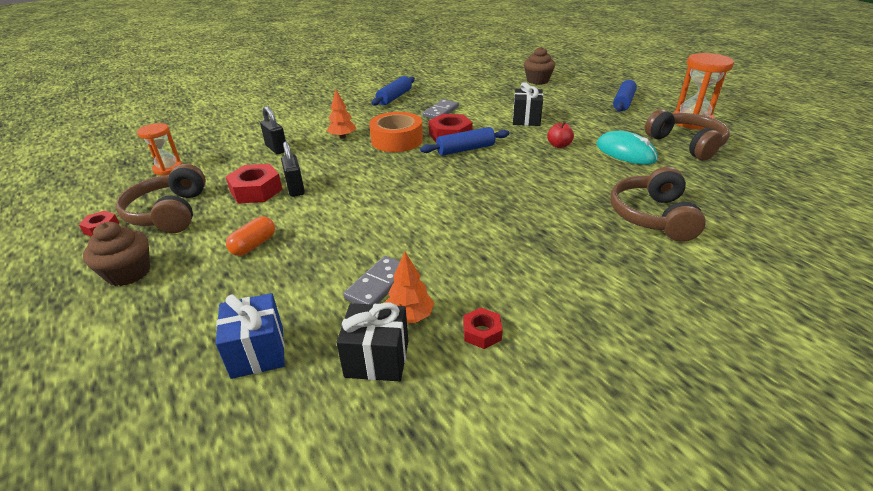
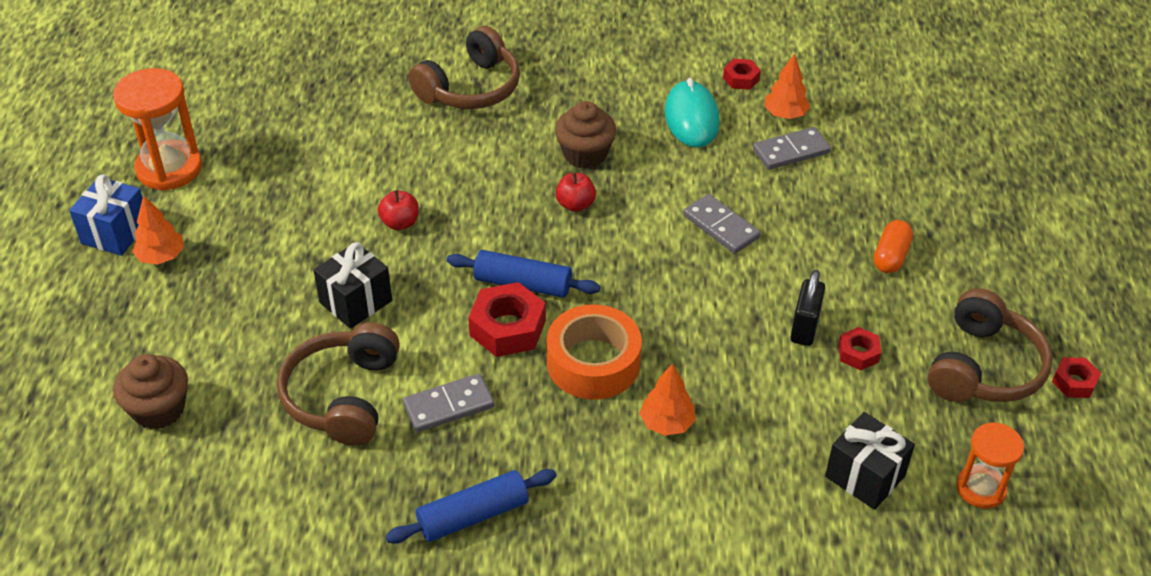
camera: 145 degrees left, 10 degrees up
brown cupcake [83,222,150,286] -> brown cupcake moved to [555,101,616,168]
blue gift [216,293,285,379] -> blue gift moved to [69,174,143,256]
red nut [225,164,283,203] -> red nut [838,327,881,370], size x0.56
orange capsule [226,216,275,256] -> orange capsule turned 45 degrees counterclockwise [873,220,913,273]
black padlock [260,106,286,154] -> none
black gift [337,303,408,381] -> black gift moved to [825,412,915,510]
turquoise mouse [597,131,658,165] -> turquoise mouse moved to [665,78,720,147]
blue rolling pin [613,80,637,112] -> orange tree [132,195,184,265]
brown headphones [645,109,730,160] -> brown headphones moved to [277,322,400,446]
none -> red apple [555,172,596,212]
none -> grey domino [683,194,761,254]

